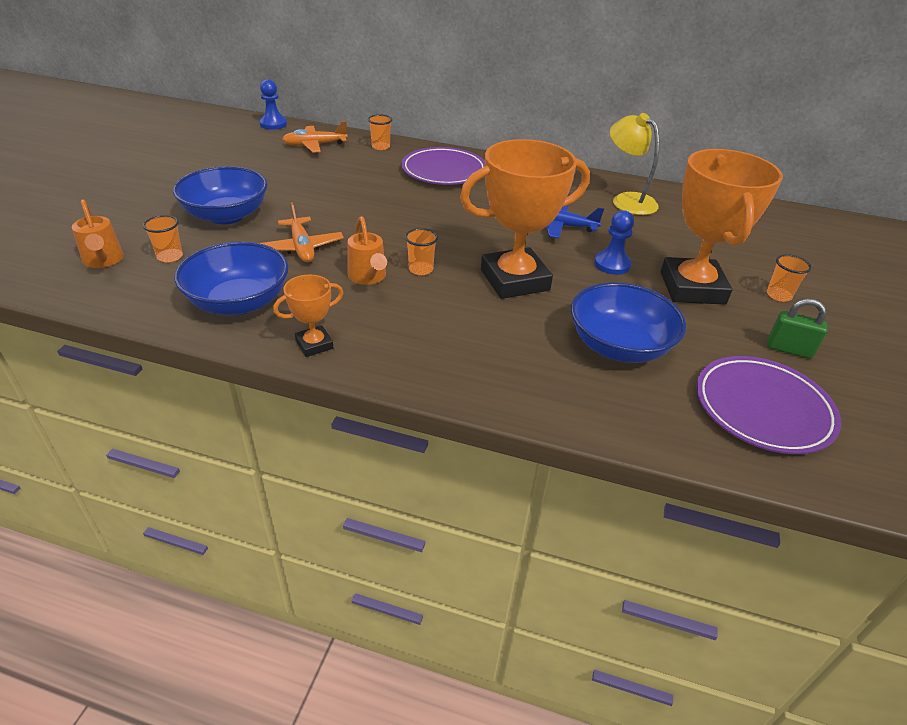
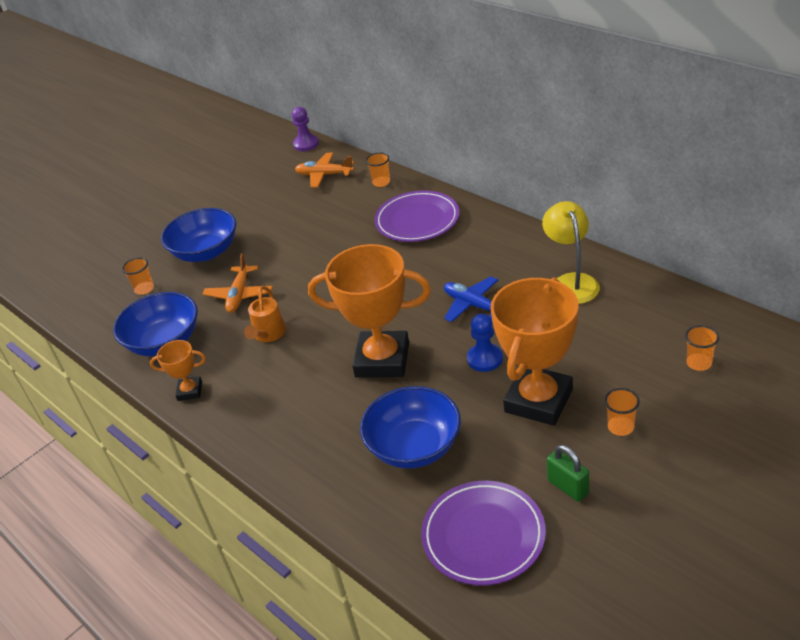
camera: 35 degrees right, 0 degrees up
orange watering can [72,199,124,268] -> none
blue pawn [259,79,287,130] -> purple pawn [292,107,319,151]
orange cup [405,228,438,275] -> orange cup moved to [685,325,719,371]

